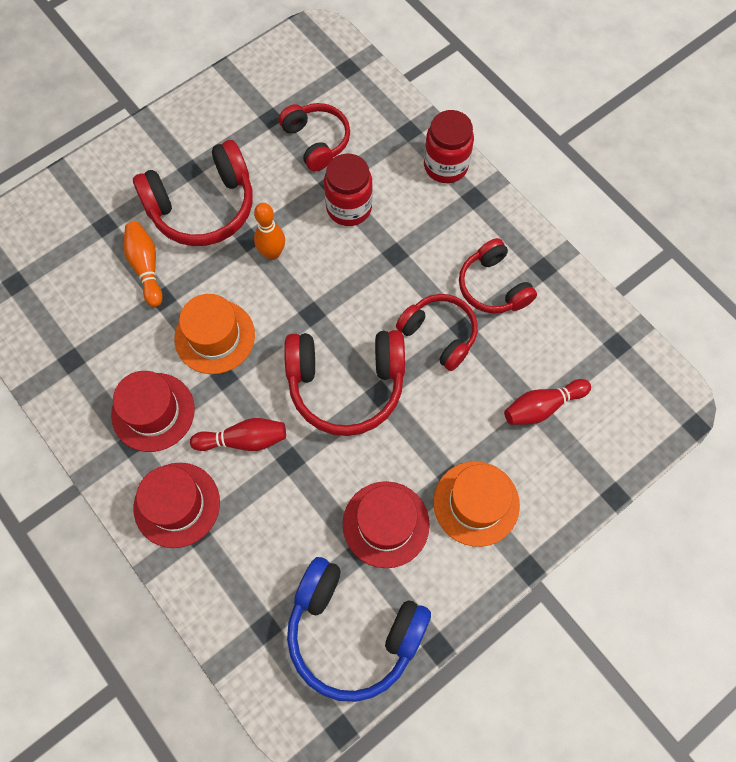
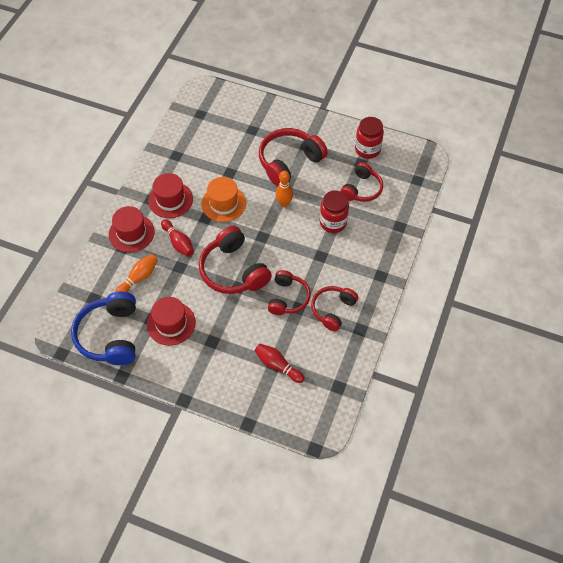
camera: 60 degrees right, 10 degrees down
orange bowling pin [123,222,163,307] -> orange bowling pin moved to [115,254,158,292]
red headphones [133,140,253,246] -> red headphones turned 105 degrees clockwise [259,128,328,187]
red jar [424,110,474,183] -> red jar moved to [355,117,384,159]
orange hat [434,461,520,547] -> none

